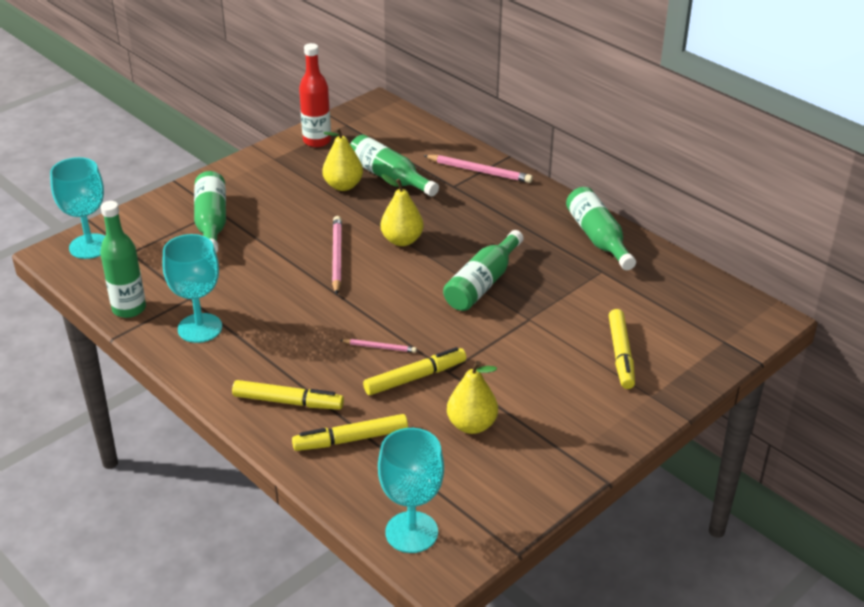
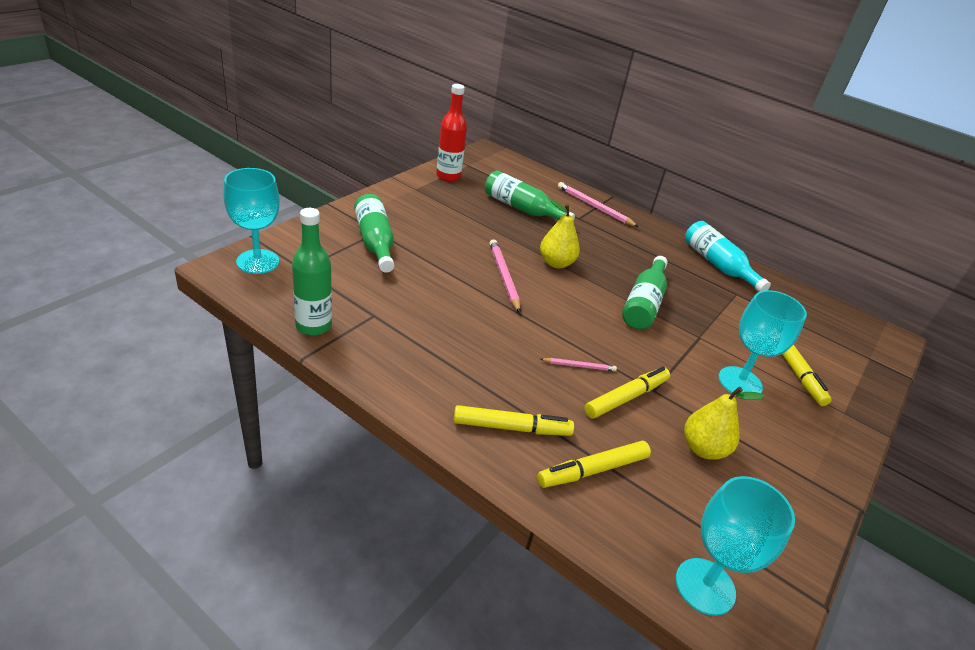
camera: 15 degrees left, 0 degrees up
turquoise goblet [163,234,222,343] -> turquoise goblet moved to [718,290,807,393]
yellow pear [322,127,363,191] -> none
pink pencil [423,155,533,183] -> pink pencil turned 150 degrees counterclockwise [558,182,639,227]
green bottle [566,187,636,270] -> turquoise bottle [685,221,771,292]

